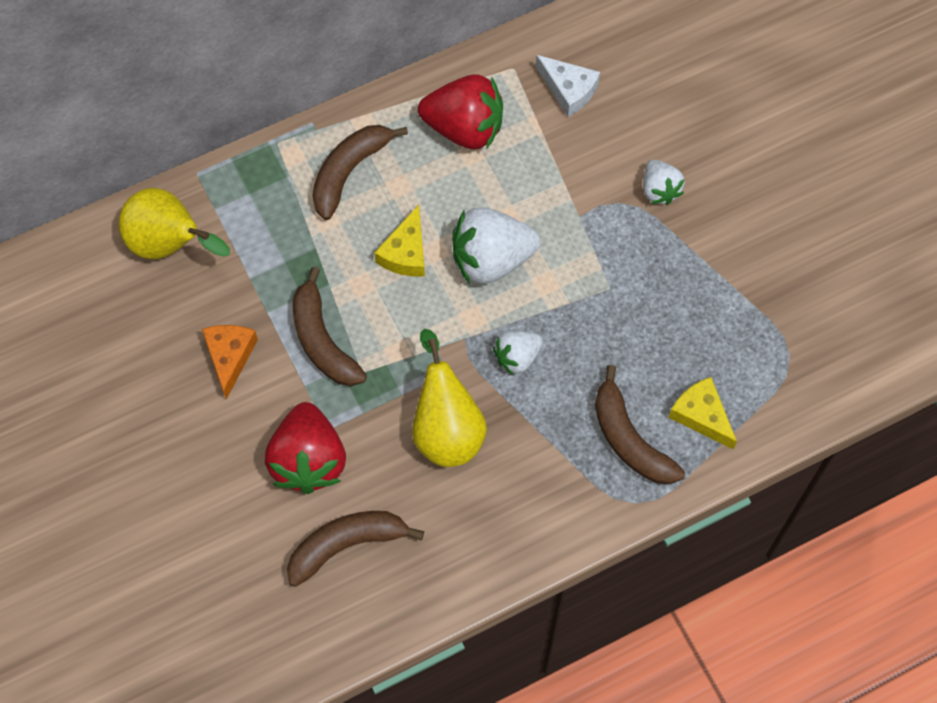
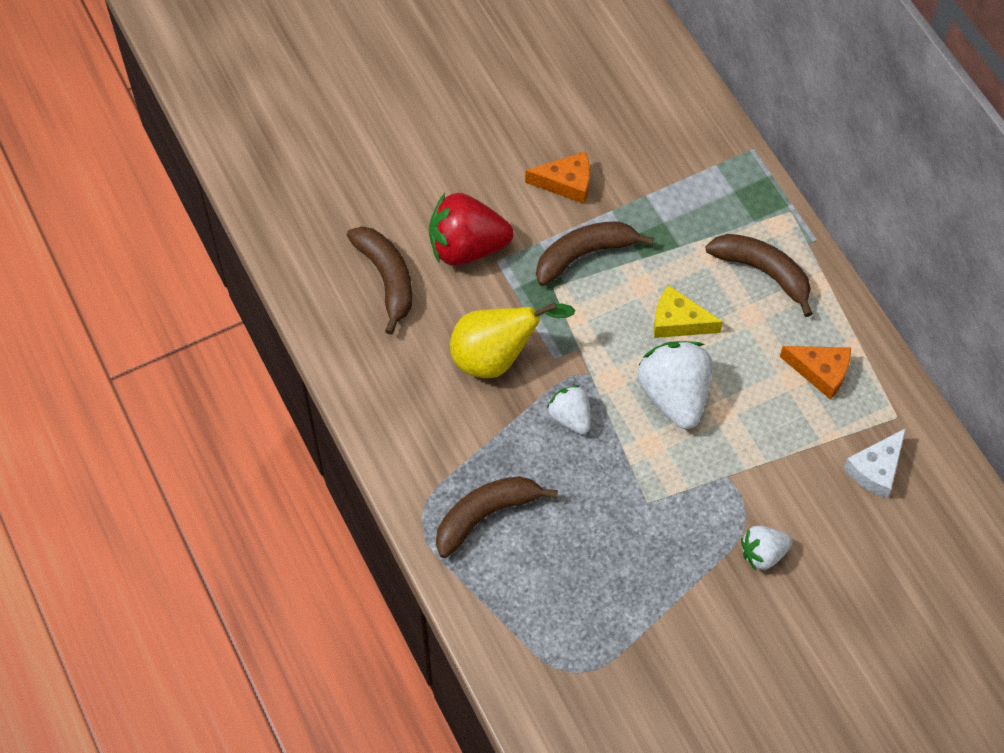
camera: 90 degrees right, 5 degrees down
yellow pear [119,188,230,259] -> none
red strawberry [418,74,503,150] -> orange cheese [780,346,851,400]
yellow cheese [668,377,737,449] -> none

